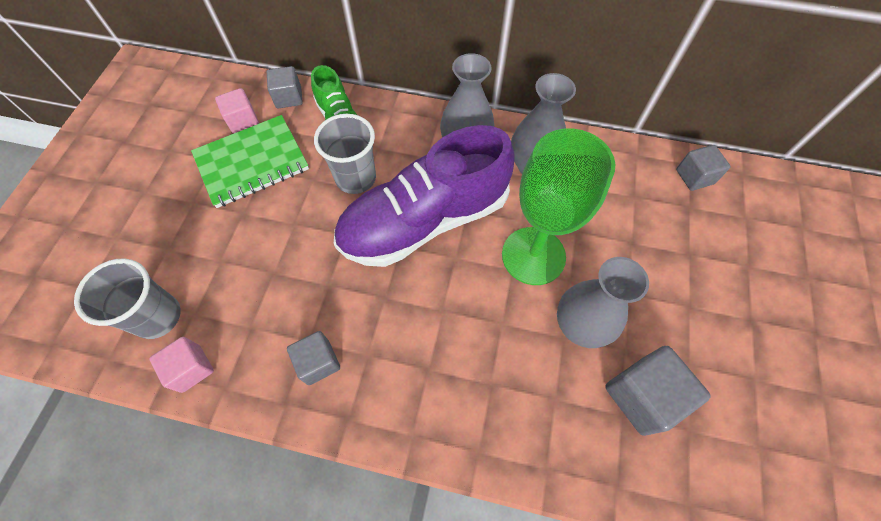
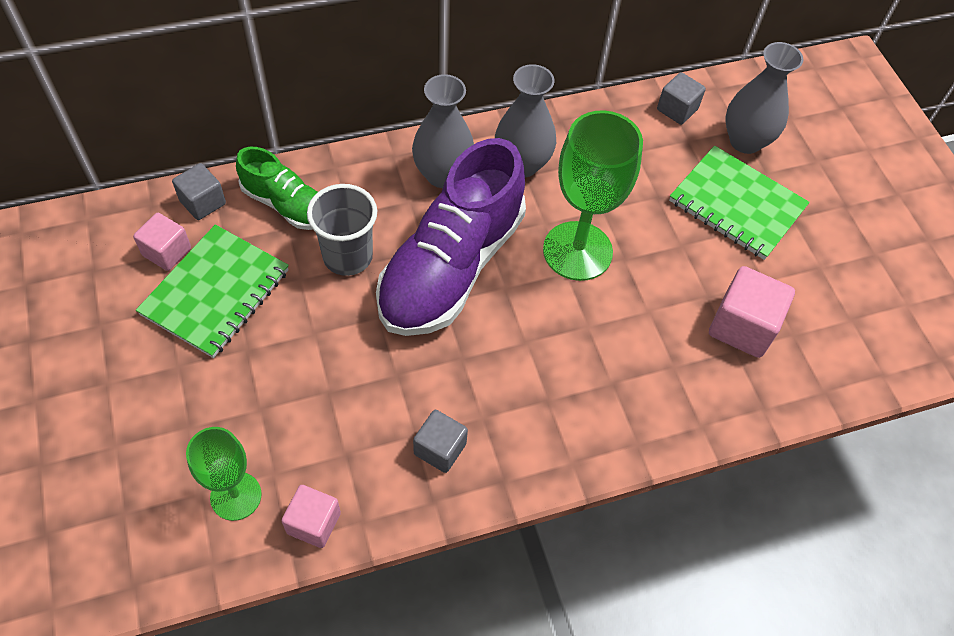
camera: 35 degrees left, 5 degrees down
grey cup [74,258,181,339] -> green goblet [186,427,262,521]
grey vase [557,257,649,348] -> grey vase moved to [726,42,803,154]
grey cube [605,346,711,436] -> pink cube [709,266,795,358]
none -> green notebook [669,146,810,260]

